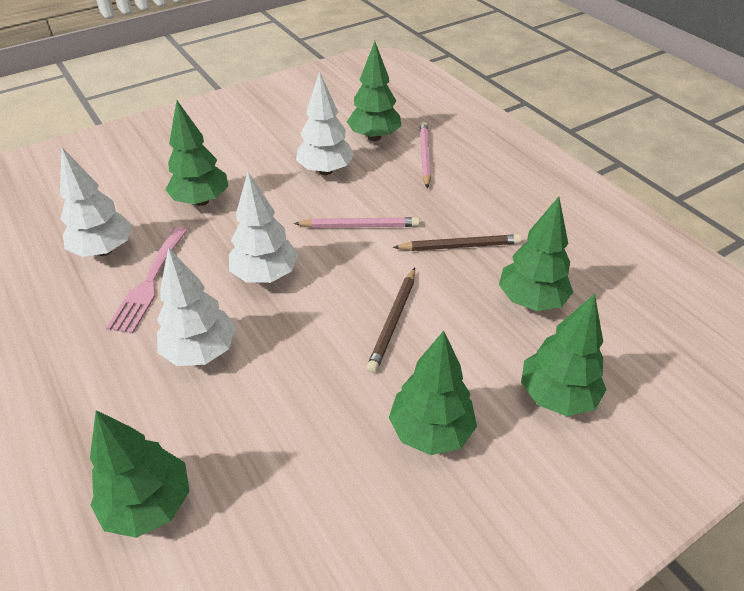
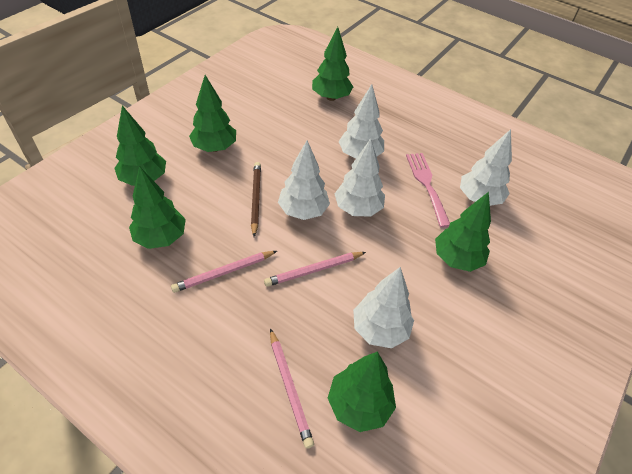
camera: 155 degrees right, 5 degrees up
brown pencil [393,234,522,251] -> pink pencil [171,251,277,293]
none -> white tree [278,140,330,220]

